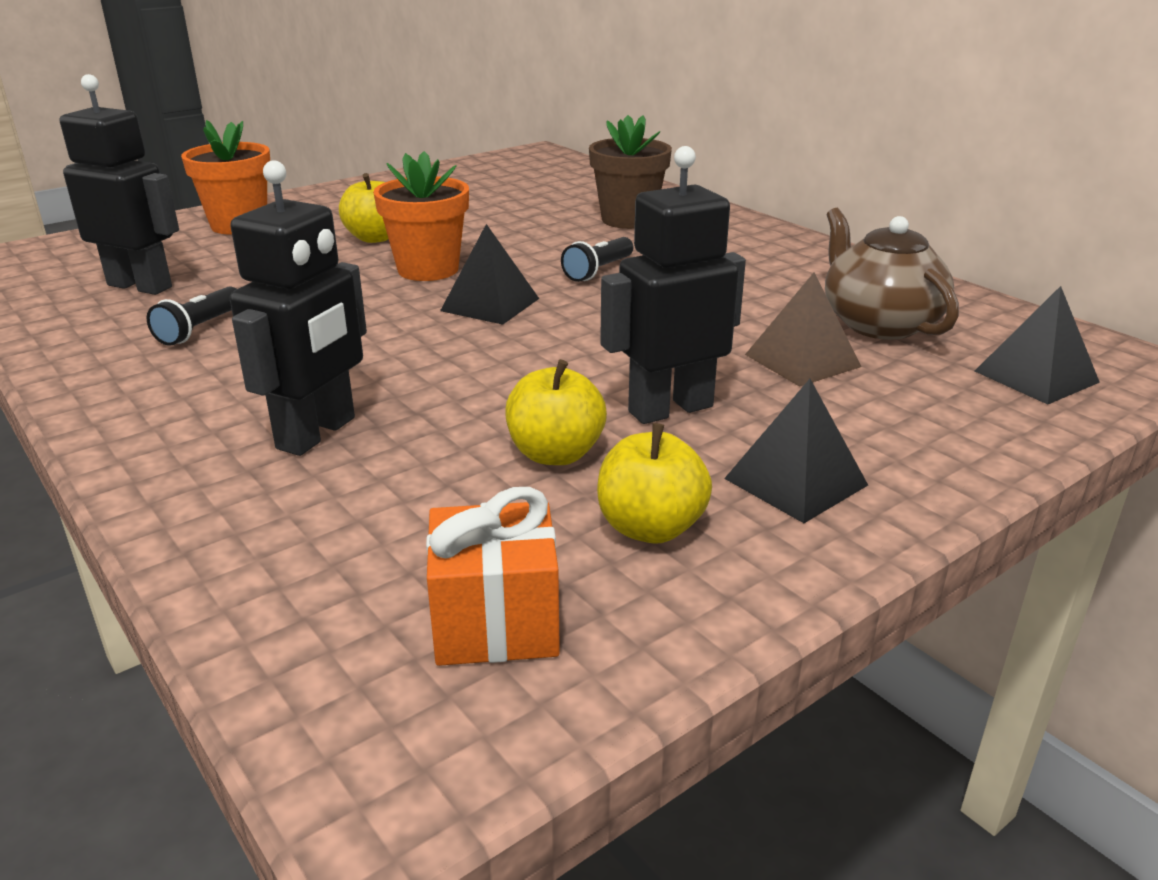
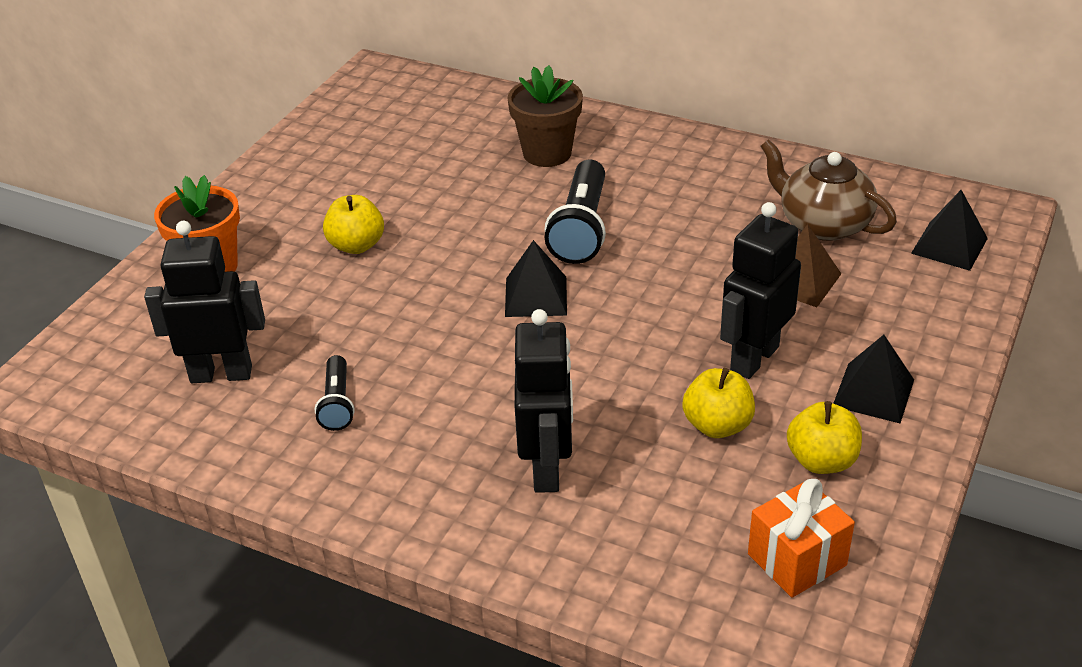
camera: 25 degrees left, 10 degrees up
orange flower pot [373,151,469,281] -> none
black flashlight [561,237,633,282] -> black flashlight [544,160,606,264], size x1.77

